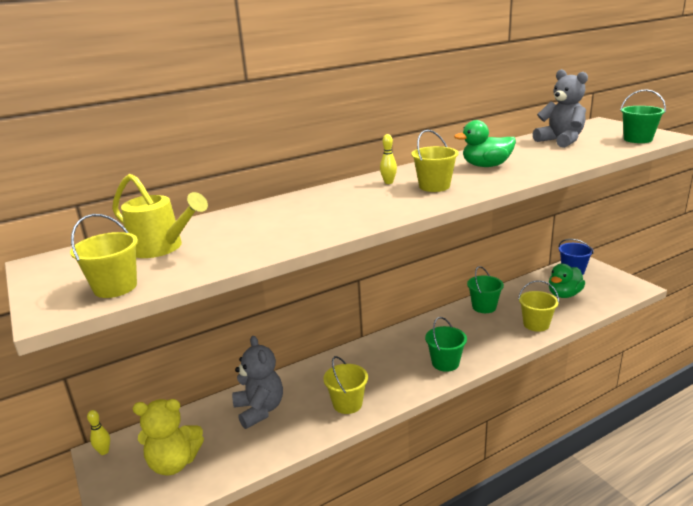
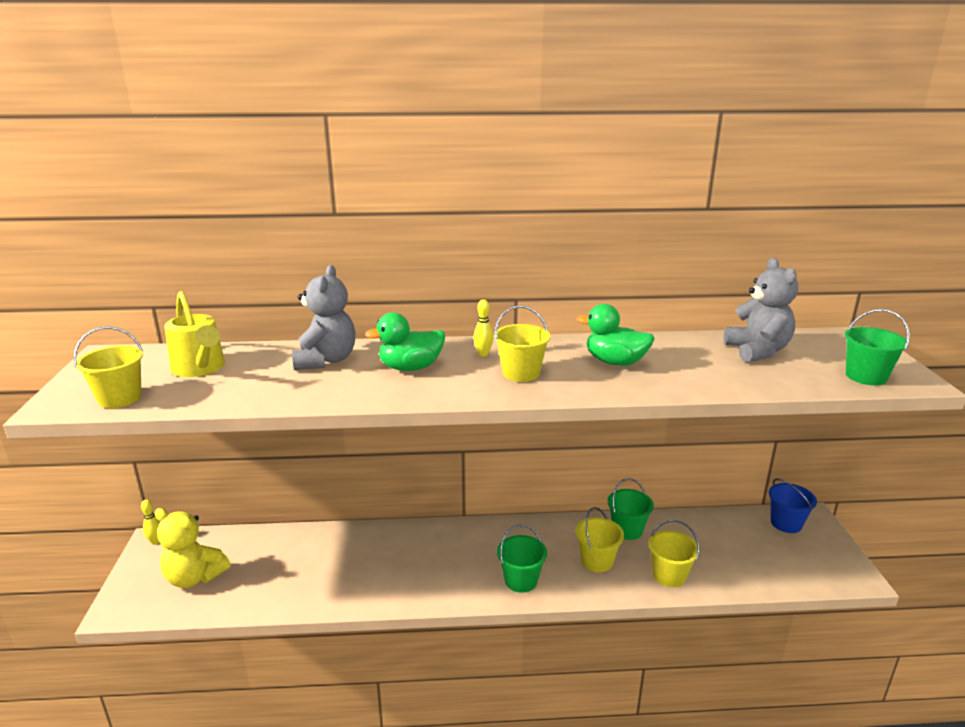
camera: 25 degrees right, 0 degrees up
grey teddy bear [232,336,283,429] -> grey teddy bear moved to [292,265,355,370]
yellow bucket [323,356,368,414] -> yellow bucket moved to [575,507,624,572]
green duck [549,264,585,298] -> green duck moved to [365,312,445,371]

